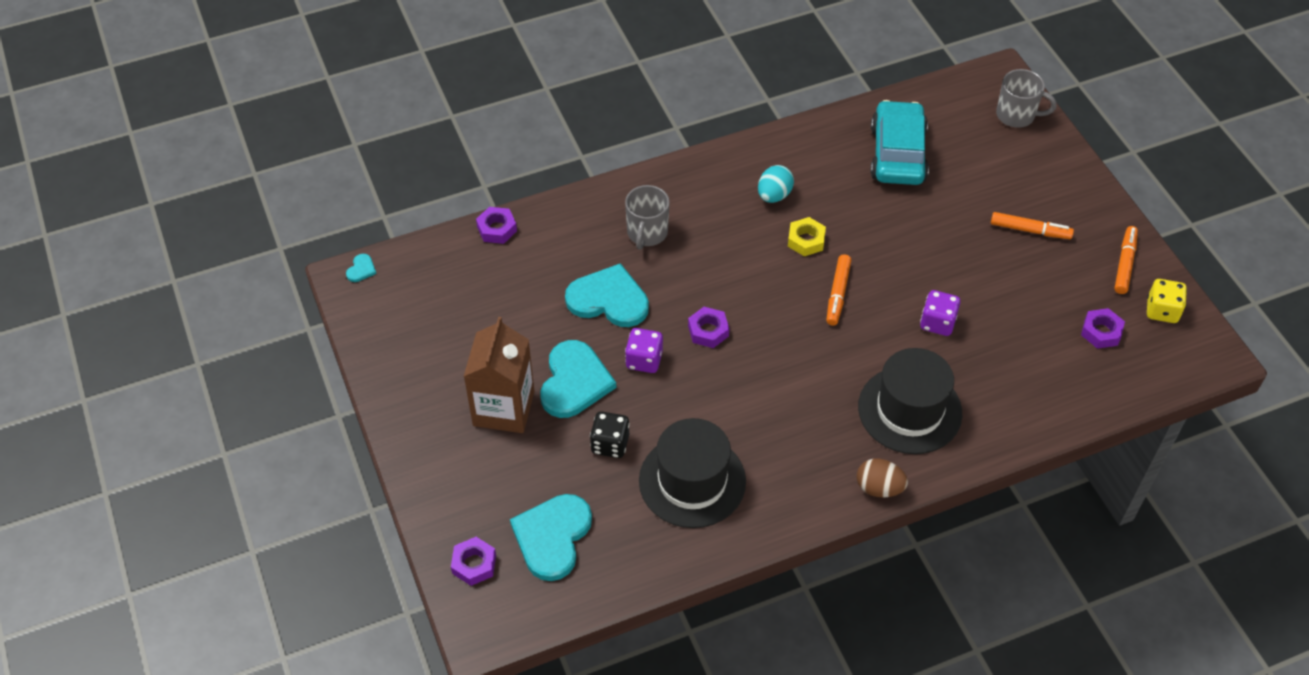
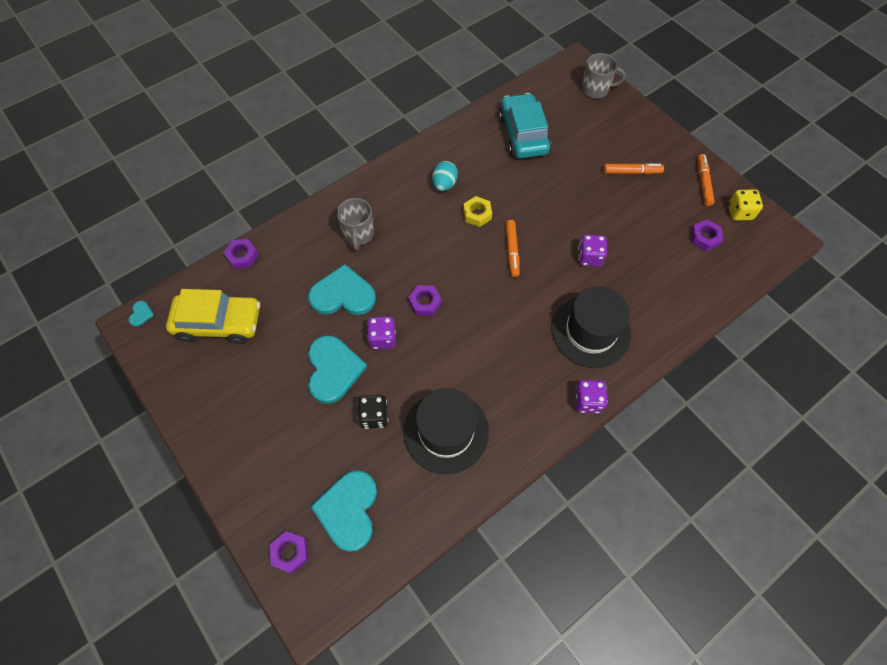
camera: 15 degrees left, 10 degrees up
brown carton [463,317,534,433] -> none
brown egg [857,459,908,498] -> purple dice [575,380,608,413]
none -> yellow car [166,289,260,344]

